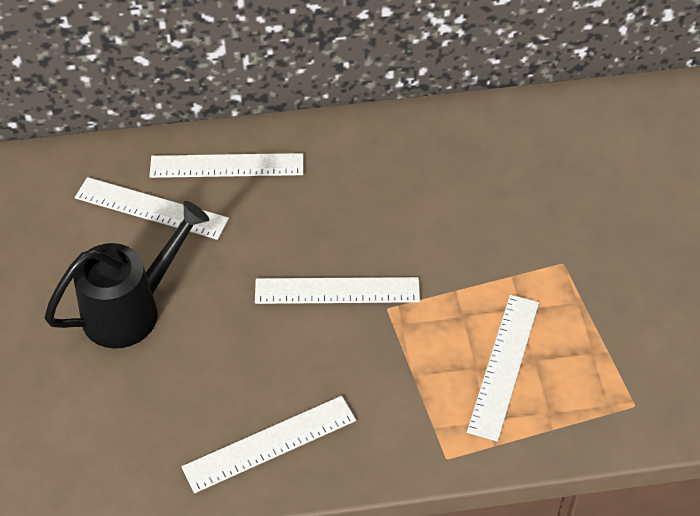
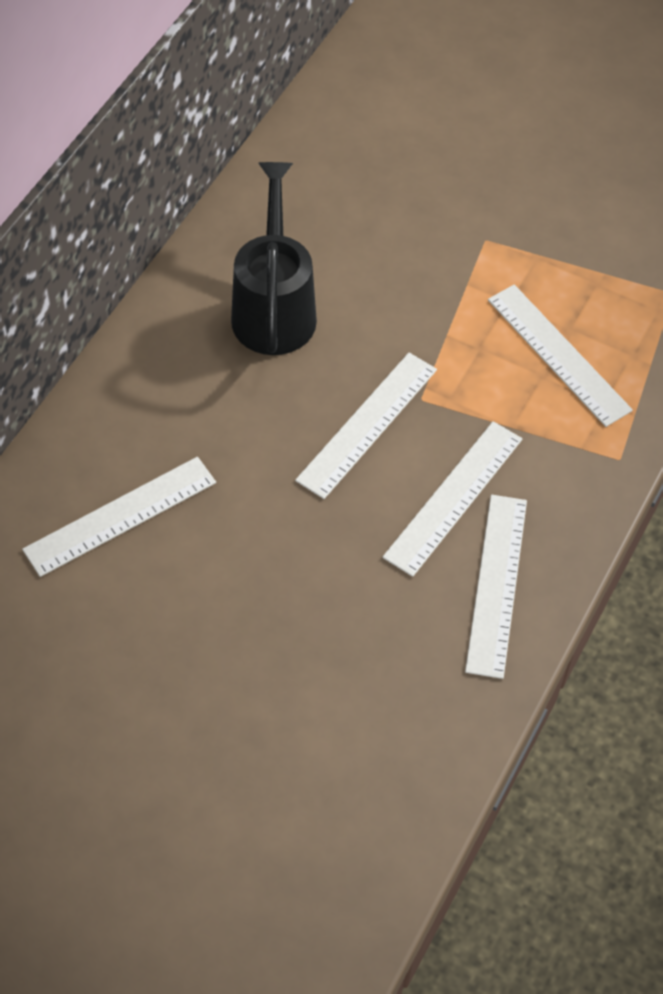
camera: 55 degrees left, 5 degrees up
black watering can [44,201,209,349] -> black watering can moved to [231,162,317,355]
white ruler [149,153,303,178] -> white ruler moved to [382,421,522,577]

